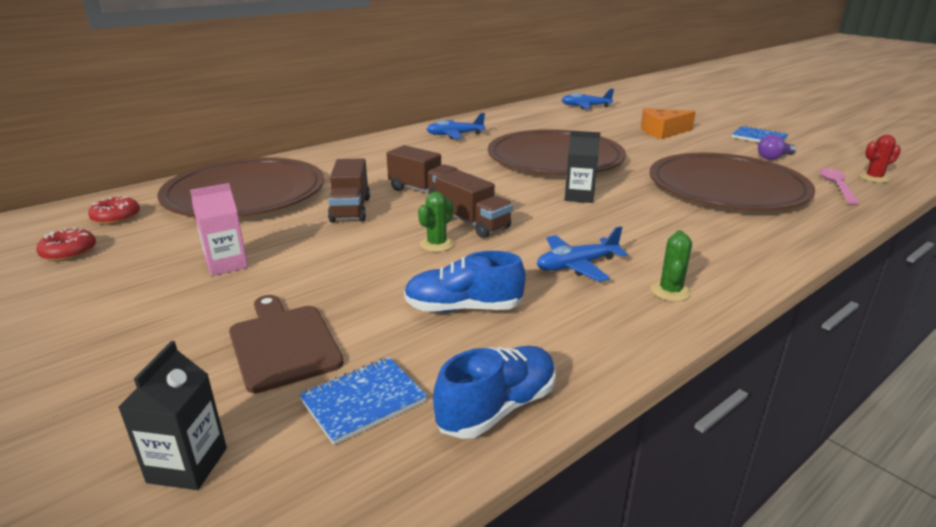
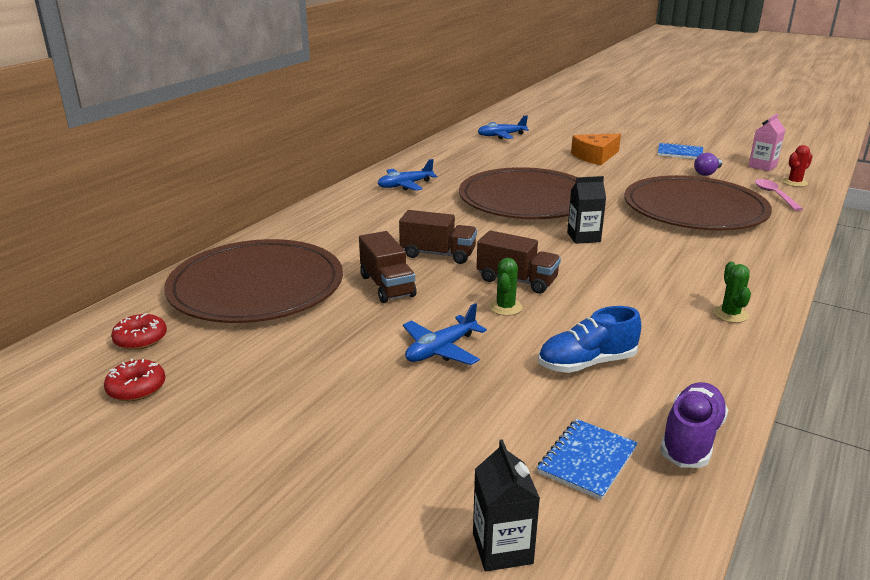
camera: 20 degrees left, 0 degrees up
pink carton [190,183,248,276] -> pink carton moved to [748,114,785,171]
brown cutting board [229,295,344,393] -> none
blue shoe [433,346,556,439] -> purple shoe [660,382,728,468]
blue plane [537,226,628,282] -> blue plane moved to [403,303,487,365]

